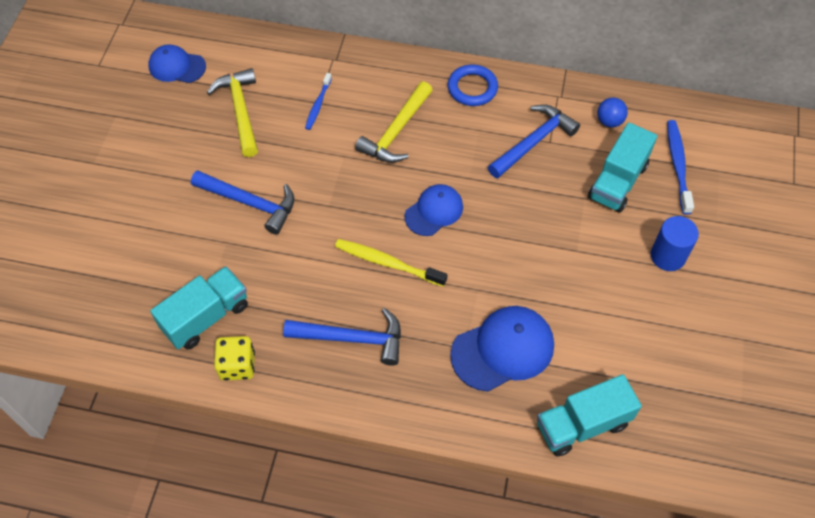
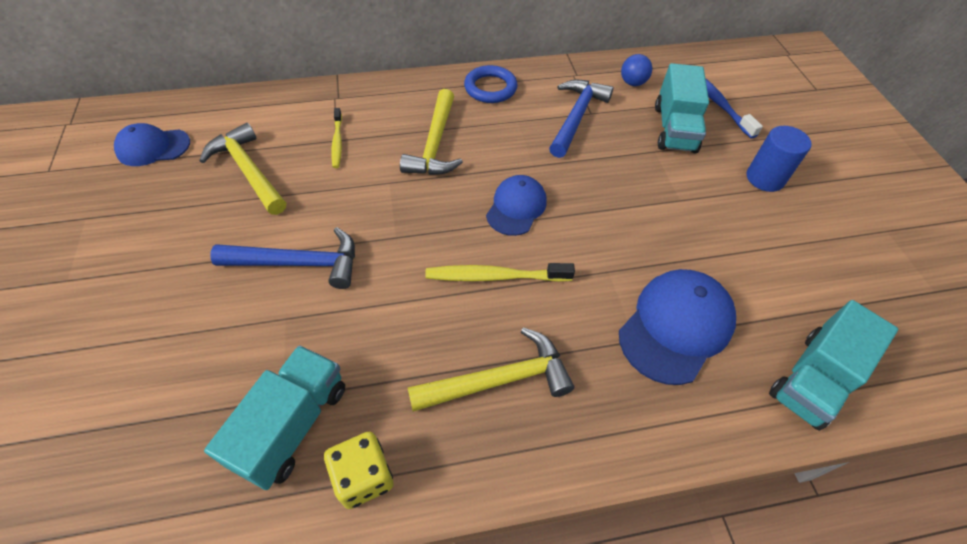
camera: 25 degrees left, 5 degrees down
blue hammer [283,308,401,366] -> yellow hammer [408,328,574,412]
blue toothbrush [305,73,332,130] -> yellow toothbrush [331,108,342,168]

